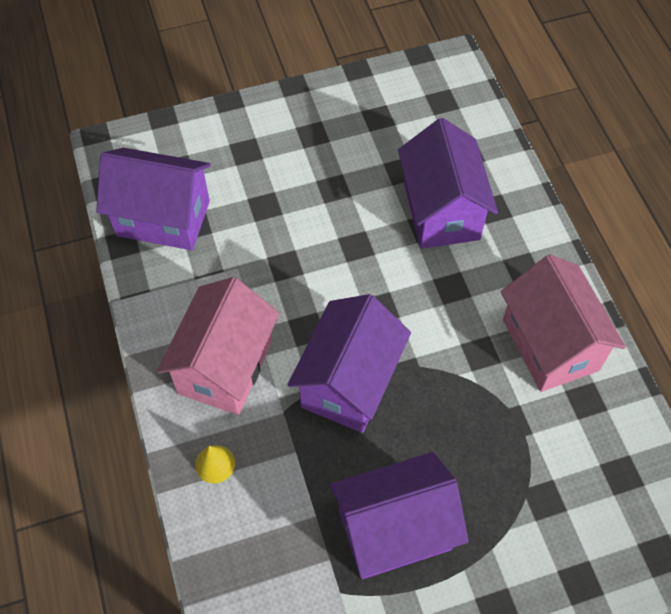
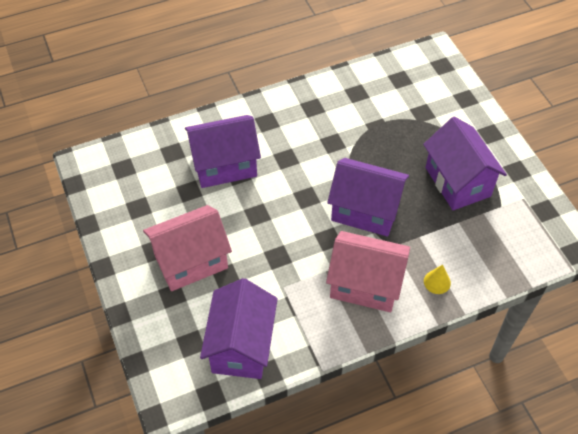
camera: 95 degrees left, 5 degrees down
pink house [501,255,626,392] -> pink house moved to [143,205,232,291]

